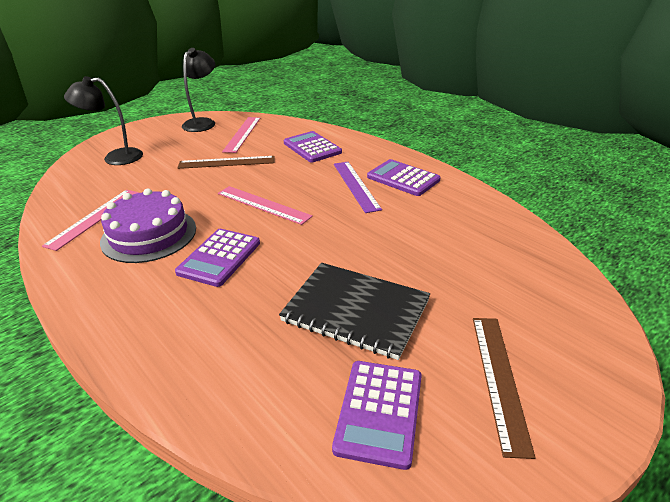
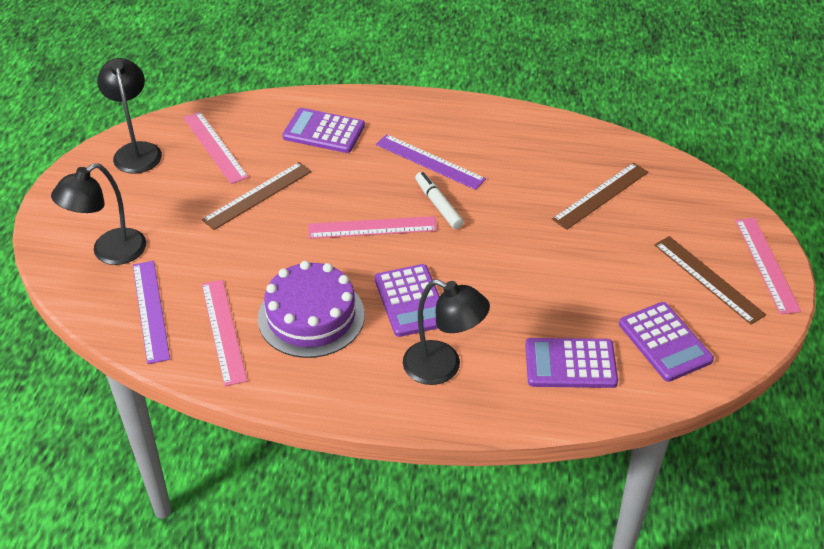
camera: 40 degrees left, 10 degrees up
black notebook [279,263,430,360] -> none
purple calculator [367,159,441,196] -> purple calculator moved to [525,338,618,388]
none -> purple ruler [133,261,170,364]
none -> black lamp [403,279,490,385]
none -> white marker [415,172,463,229]
none -> brown ruler [552,163,648,230]
none -> pink ruler [735,218,801,314]

